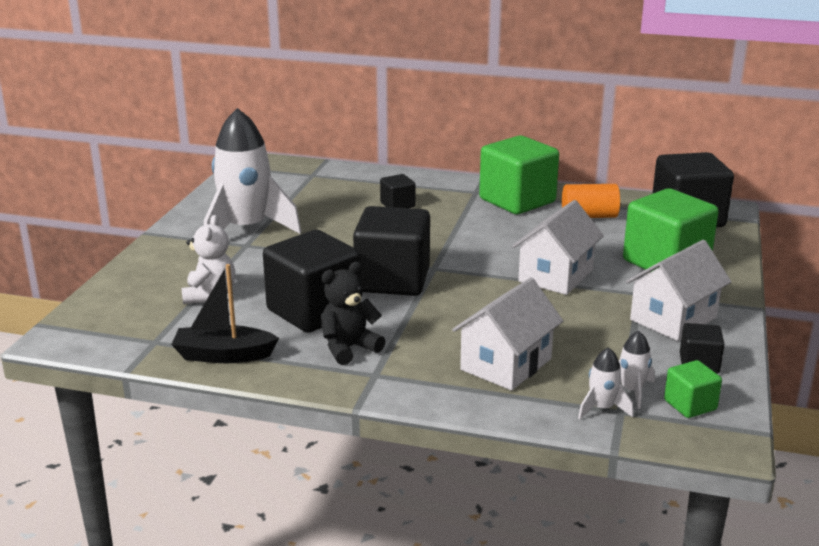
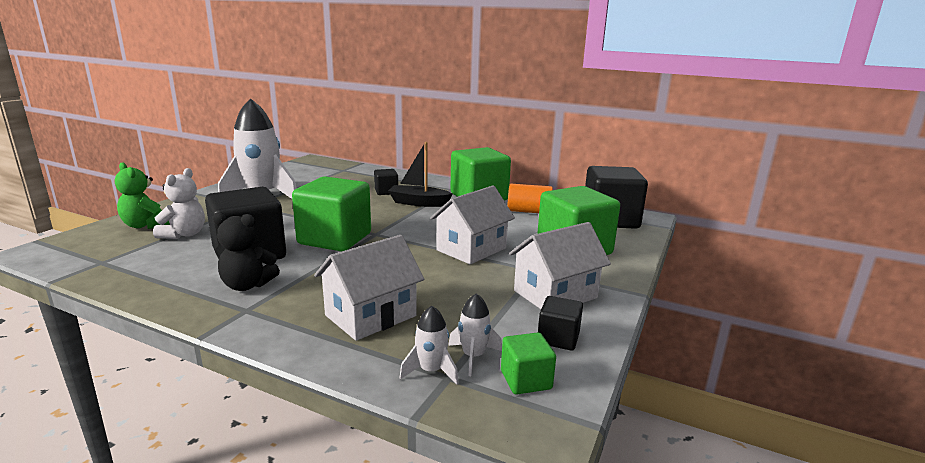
camera: 10 degrees right, 5 degrees down
black boat [171,264,279,363] -> black boat moved to [388,142,453,207]
black teddy bear [321,262,385,365] -> black teddy bear turned 150 degrees counterclockwise [212,212,280,291]
black cube [353,206,430,296] -> green cube [292,176,371,252]
none -> green teddy bear [115,162,170,229]

